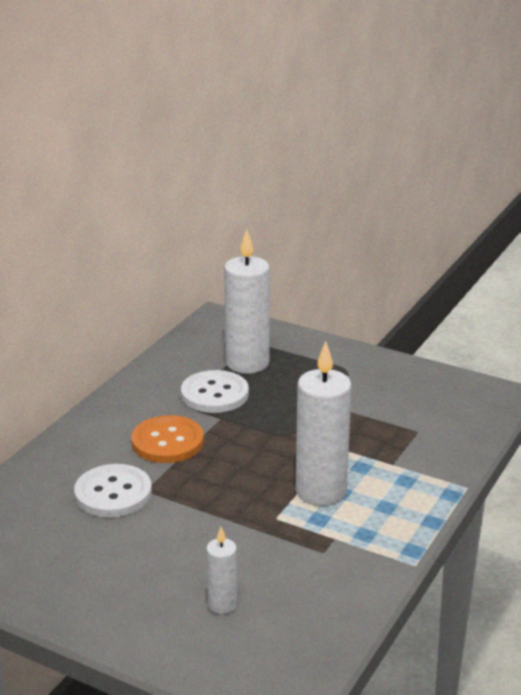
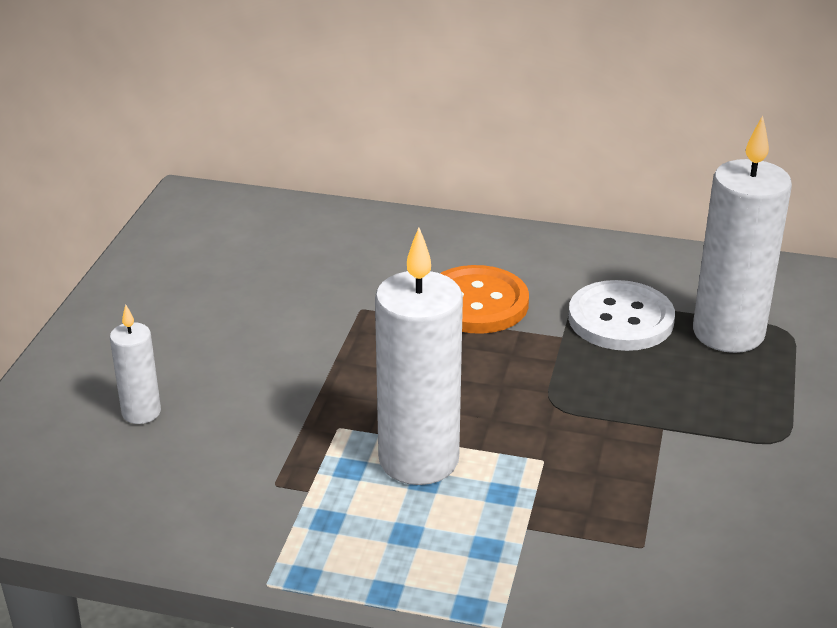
camera: 75 degrees right, 5 degrees up
white button [74,464,152,517] -> none

